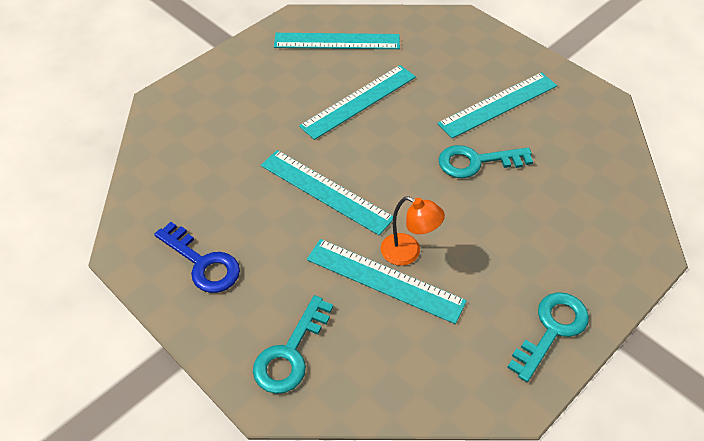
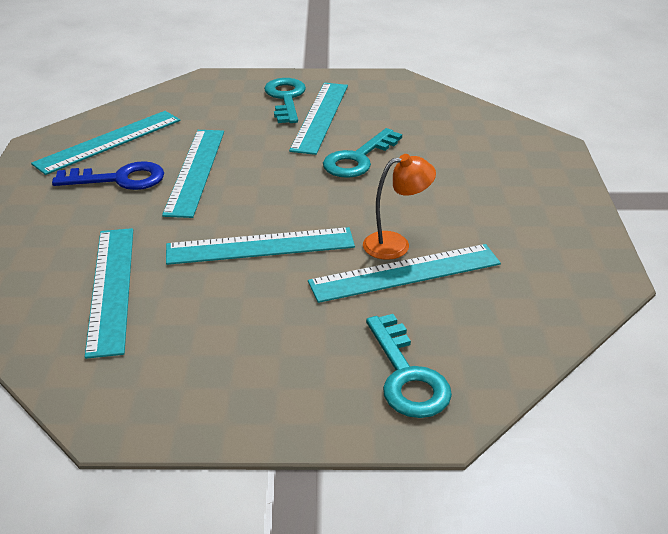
camera: 45 degrees left, 15 degrees down
blue key [154,222,240,293] -> blue key moved to [52,161,164,190]
turquoise key [507,292,589,382] -> turquoise key moved to [264,78,306,123]
none -> turquoise ruler [85,228,133,359]

